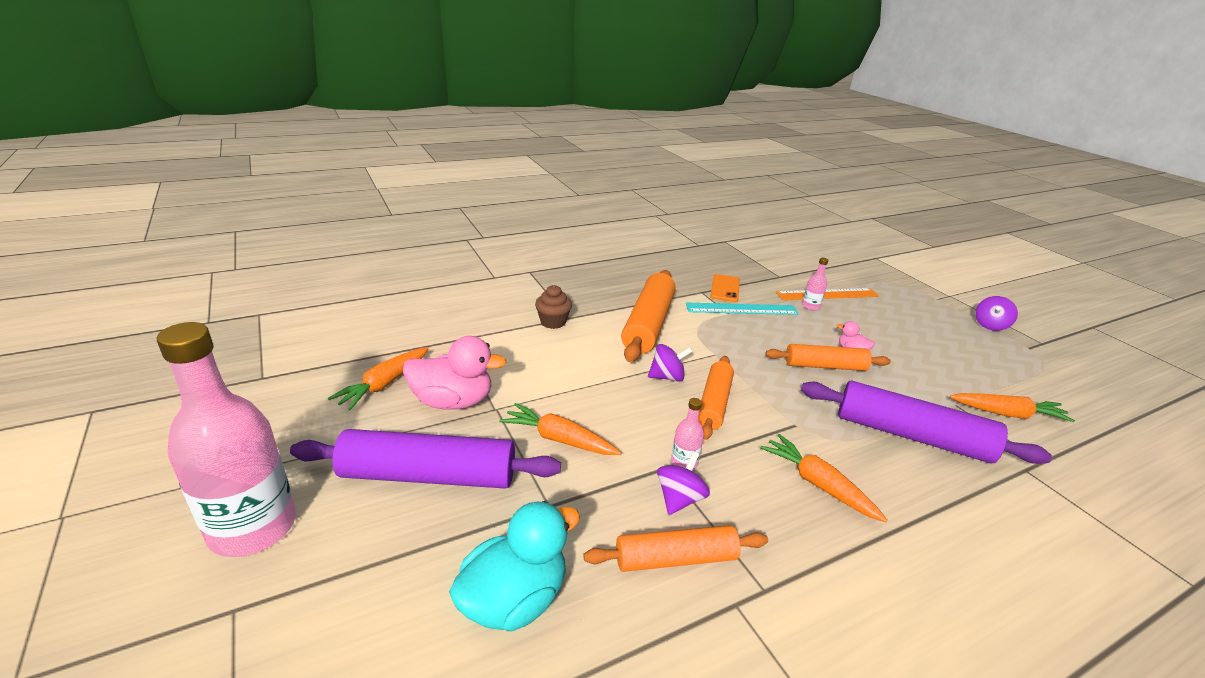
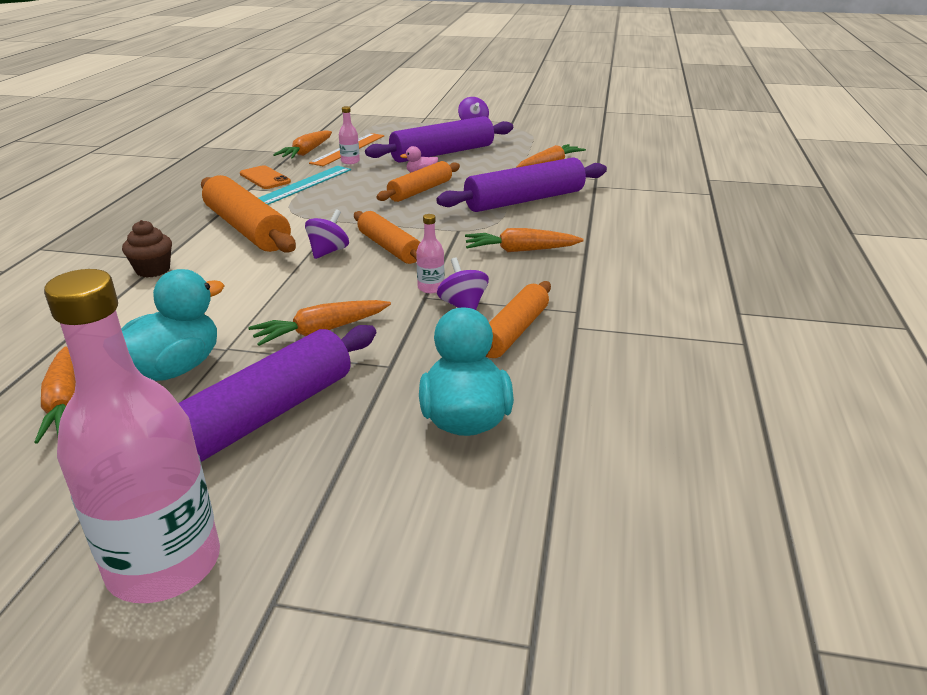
camera: 50 degrees left, 0 degrees up
pink duck [403,336,507,410] -> turquoise duck [121,269,224,381]
none -> orange carrot [273,130,332,159]
none -> purple rolling pin [365,116,513,163]

